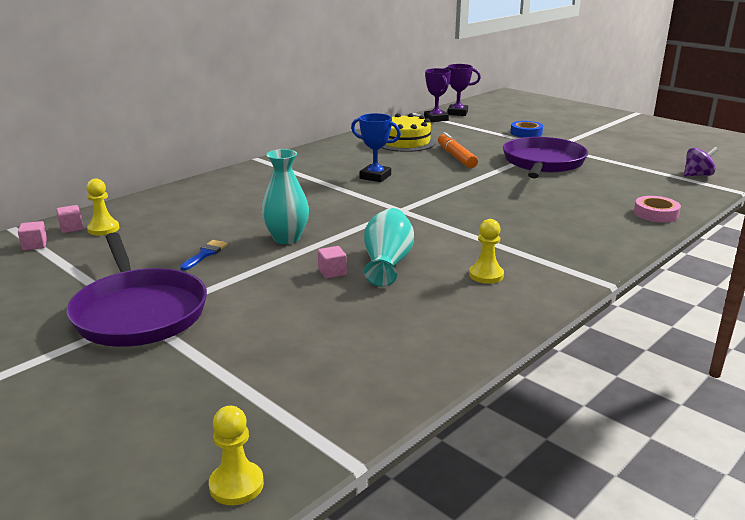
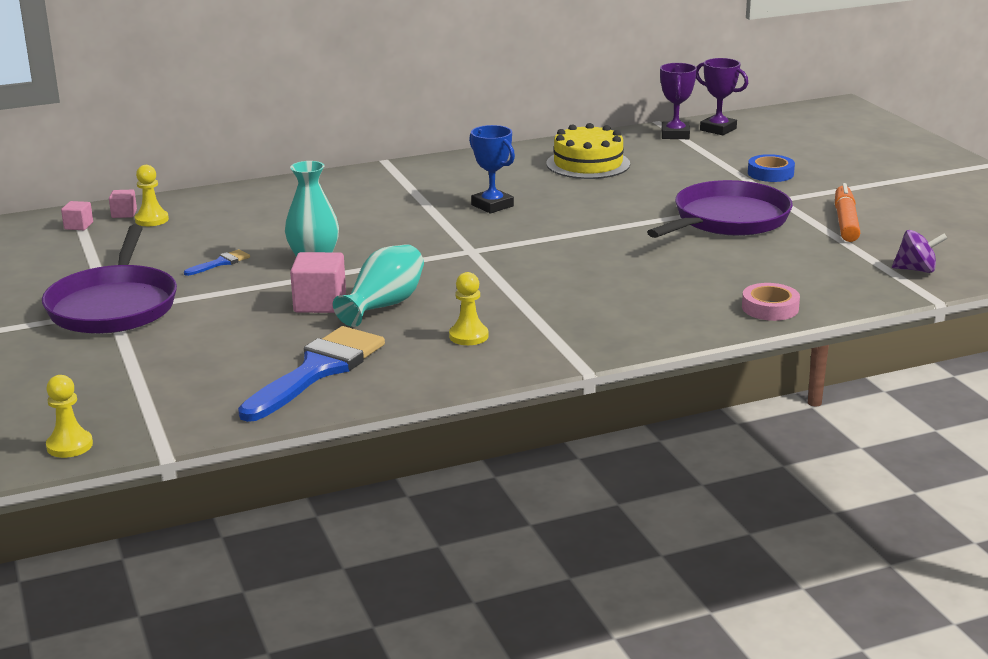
camera: 25 degrees right, 0 degrees up
pink cube [318,246,347,279] -> pink cube [290,252,346,313], size x1.84
orange marker [438,132,478,168] -> orange marker moved to [835,183,860,242]
none -> blue brush [238,326,385,422]

